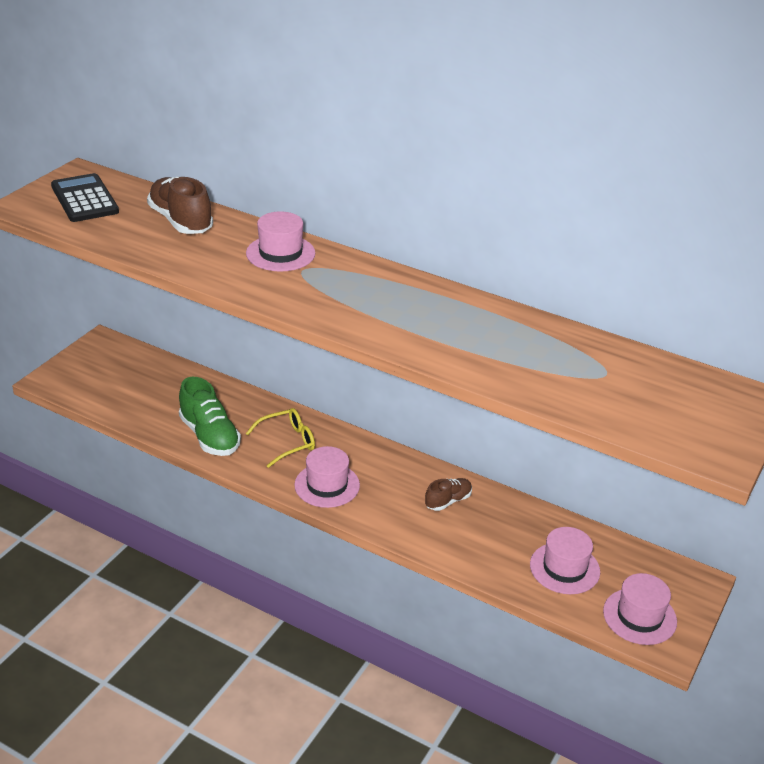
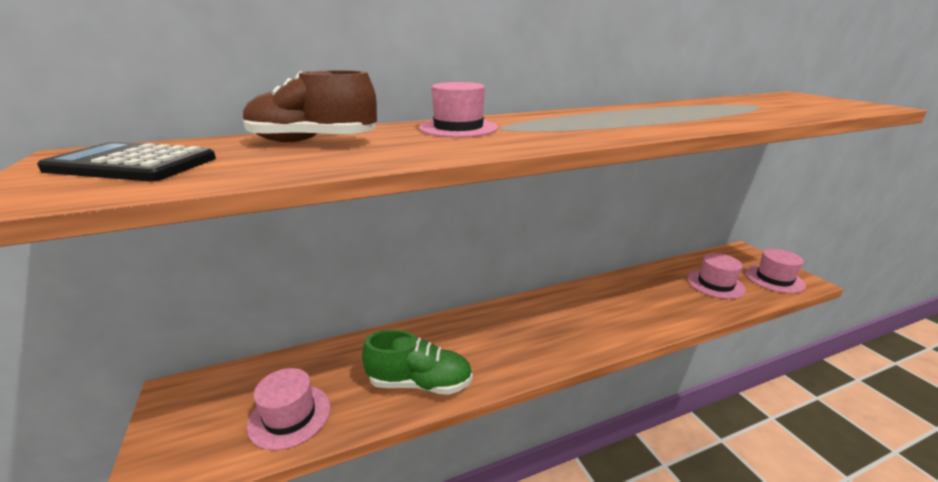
camera: 50 degrees left, 10 degrees down
yellow glasses [246,408,315,468] -> none
pink hat [294,446,360,508] -> pink hat moved to [247,368,330,450]
brown shoe [425,478,472,511] -> none

